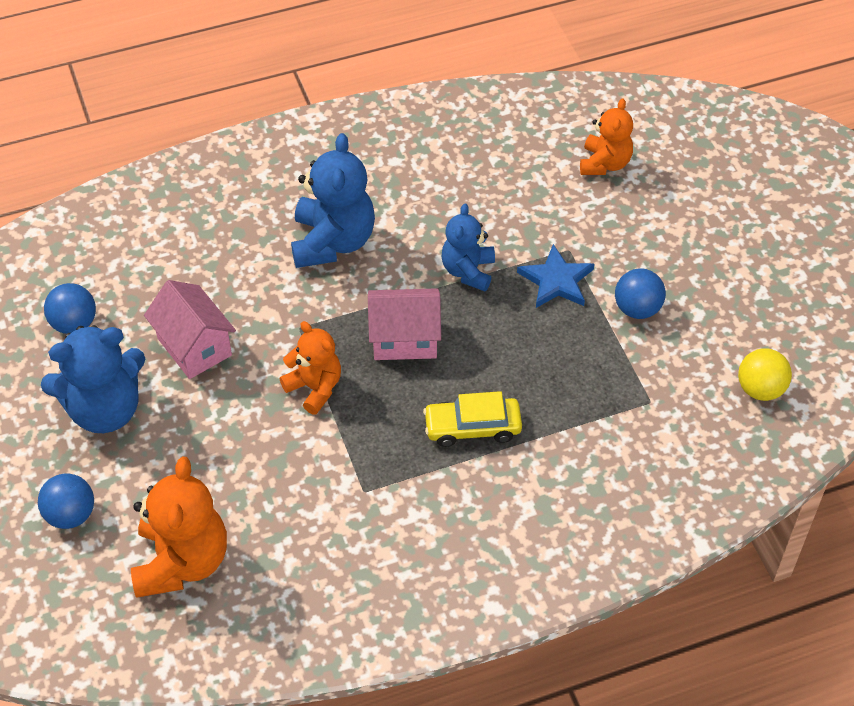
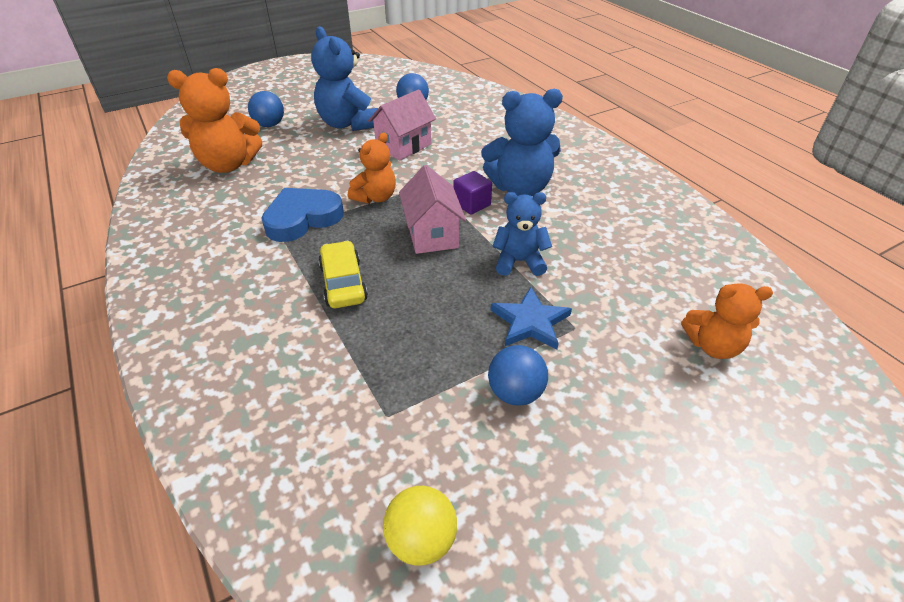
camera: 80 degrees right, 10 degrees down
none -> blue heart [261,188,344,242]
none -> purple cube [453,171,492,215]

